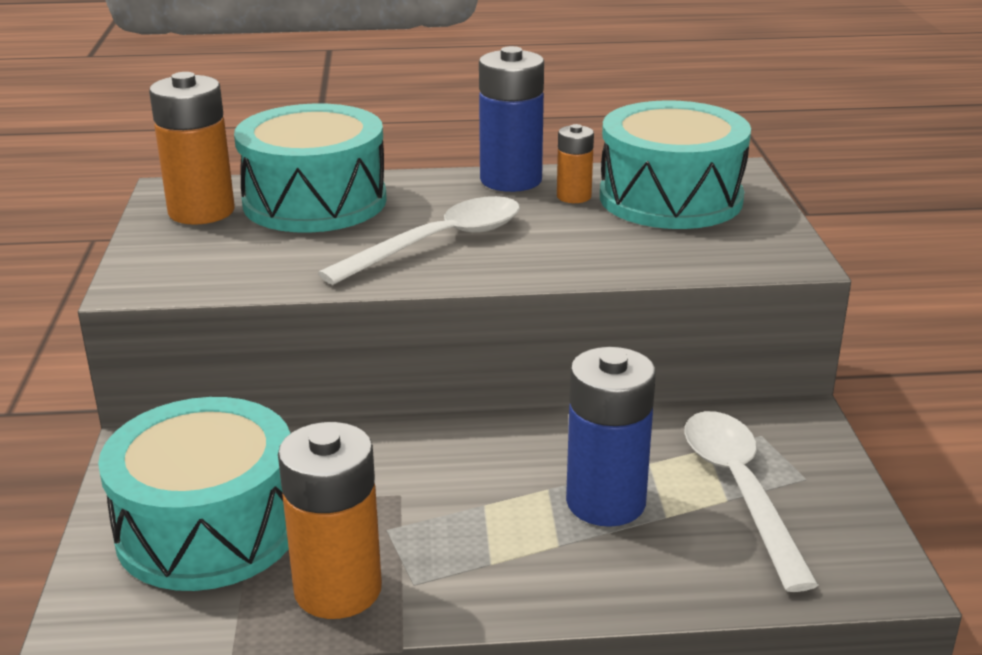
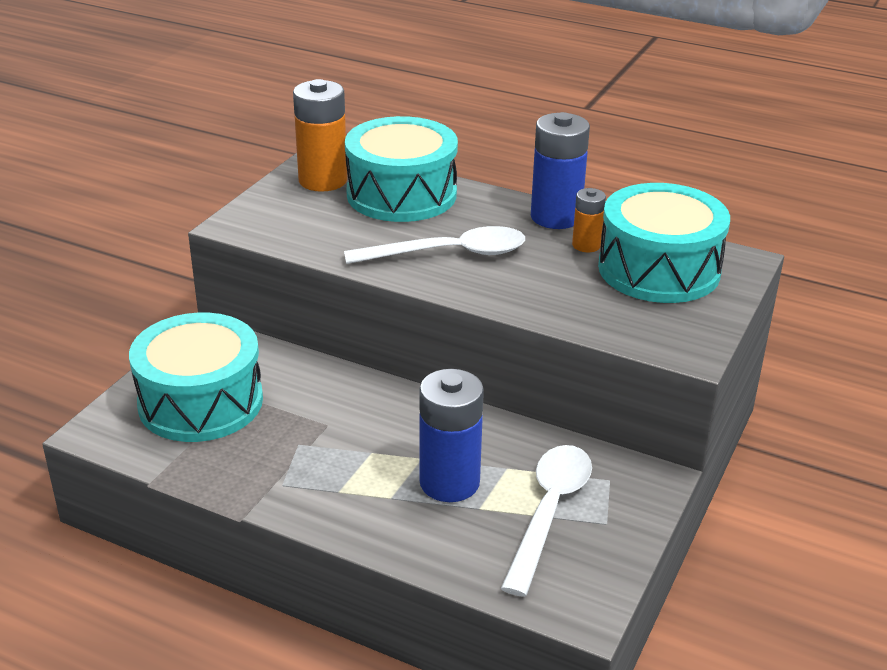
camera: 30 degrees right, 5 degrees up
orange battery [278,422,382,619] -> none

